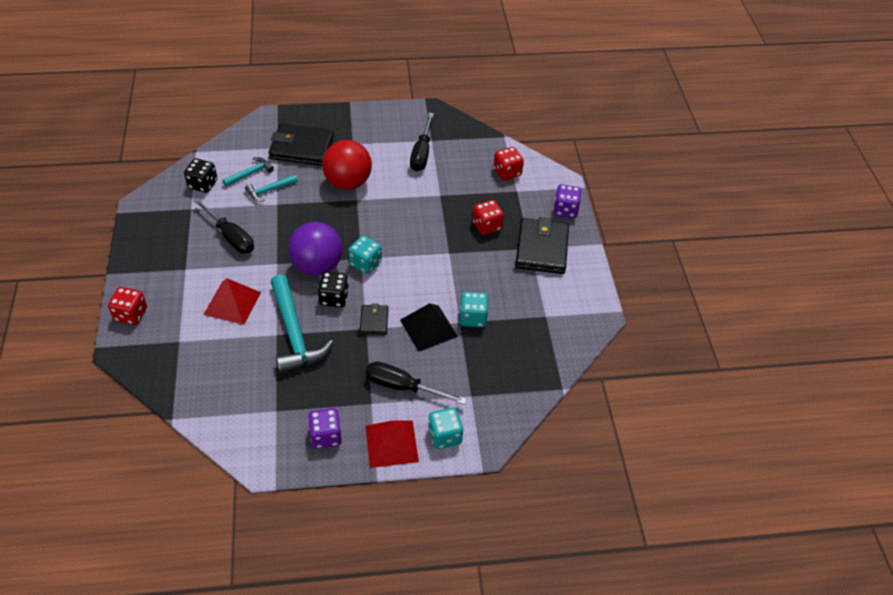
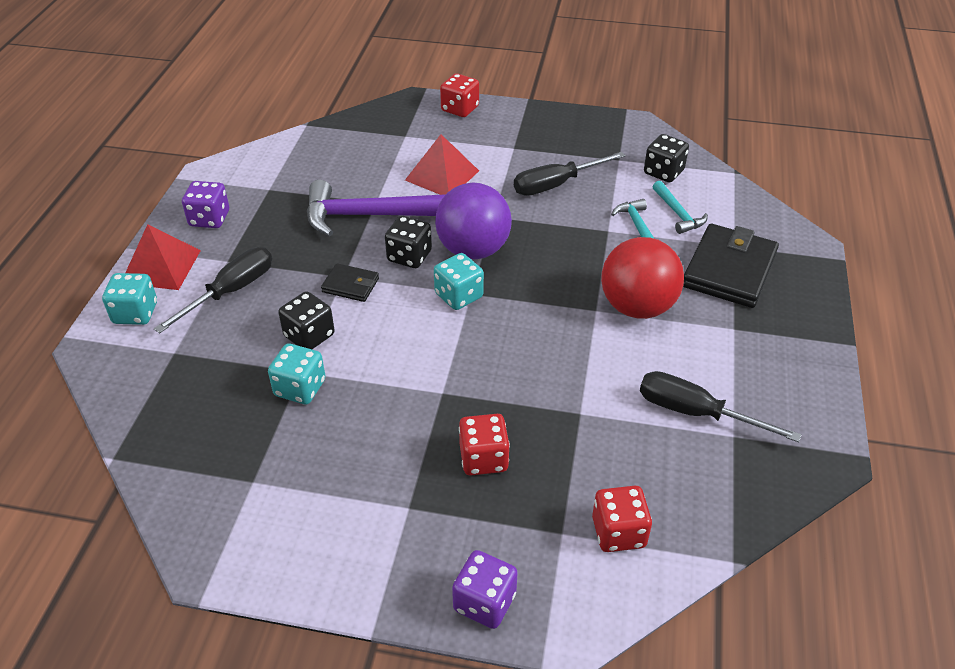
camera: 110 degrees right, 5 degrees down
turquoise hammer [271,274,333,374] -> purple hammer [307,180,446,236]
black pyramid [400,303,458,352] -> black dice [278,291,335,349]
black wallet [515,217,569,274] -> none

